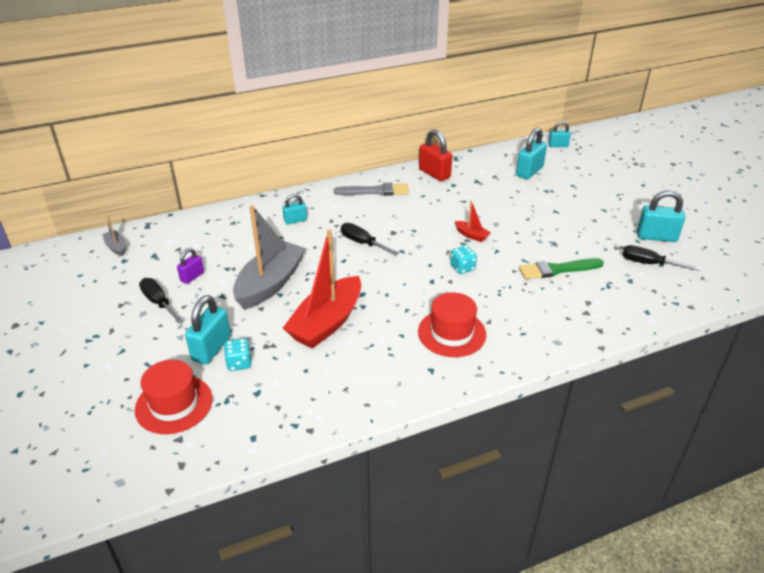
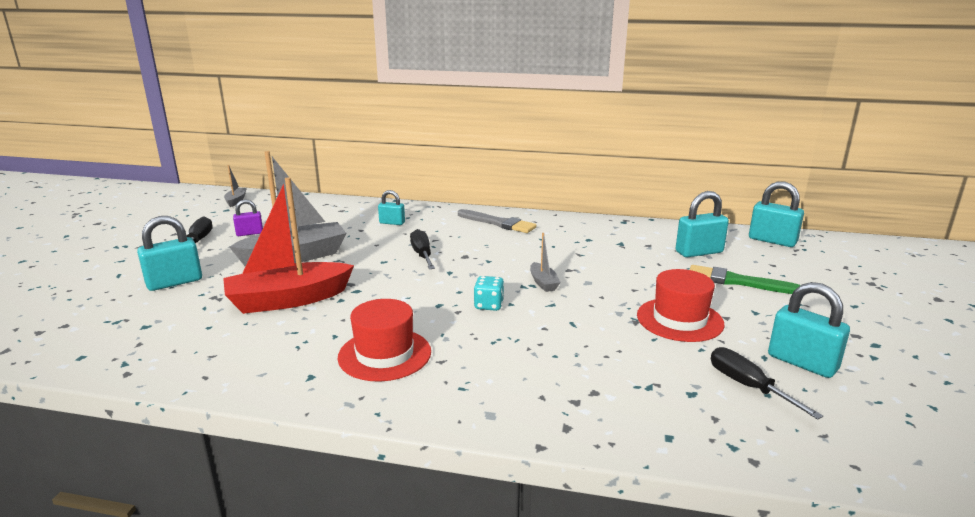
camera: 35 degrees right, 15 degrees down
red hat [135,360,213,434] -> red hat moved to [637,269,725,342]
turquoise dice [224,338,251,371] -> none
red padlock [419,129,452,181] -> none
red boat [455,200,491,242] -> grey boat [530,233,561,292]
green brush [519,258,604,279] -> green brush moved to [690,265,801,294]
turquoise padlock [549,121,571,147] -> turquoise padlock [749,181,804,247], size x1.68

